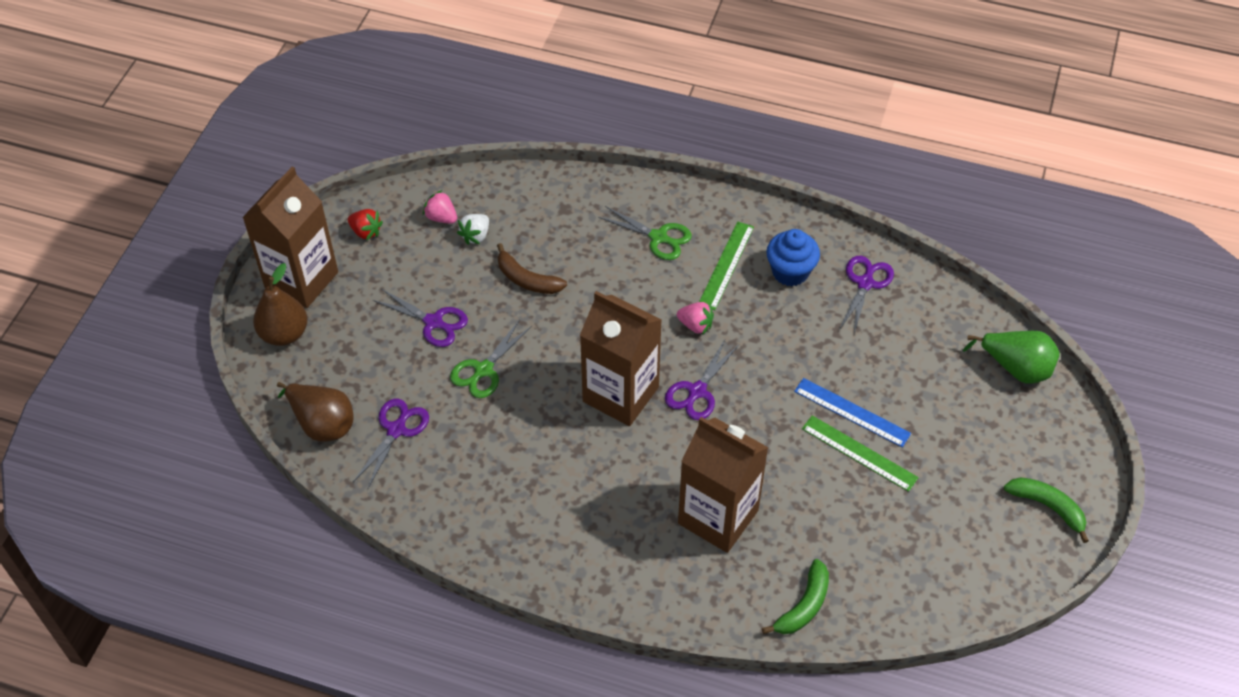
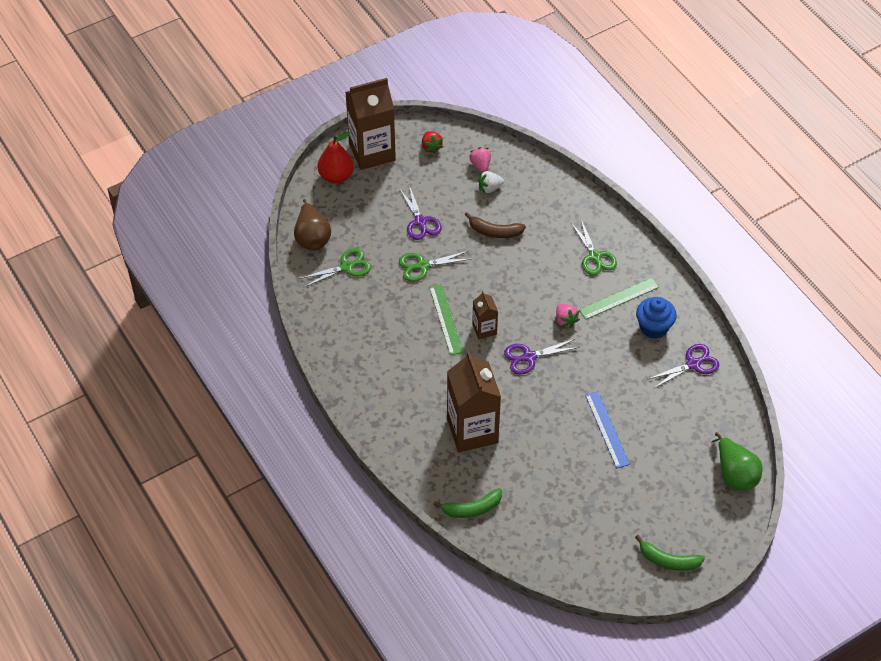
camera: 40 degrees right, 0 degrees up
brown pear [253,263,307,346] -> red pear [318,131,354,184]
purple scissors [353,399,429,488] -> green scissors [299,248,371,287]
brown banana [497,243,567,294] -> brown banana turned 60 degrees counterclockwise [464,212,526,238]
brown carton [580,291,662,426] -> brown carton [472,291,498,339], size x0.49
green ruler [802,415,919,492] -> green ruler moved to [429,284,464,355]
green banana [1004,477,1089,543] -> green banana turned 120 degrees clockwise [635,535,705,571]

